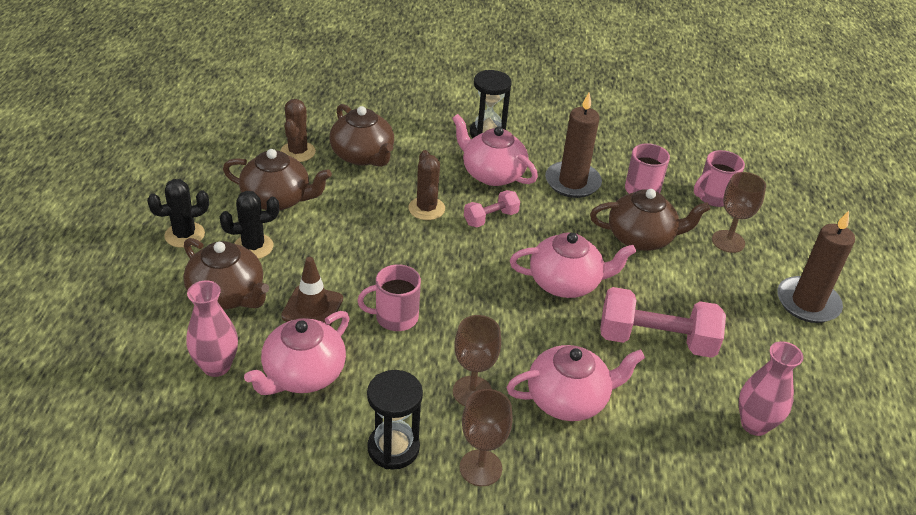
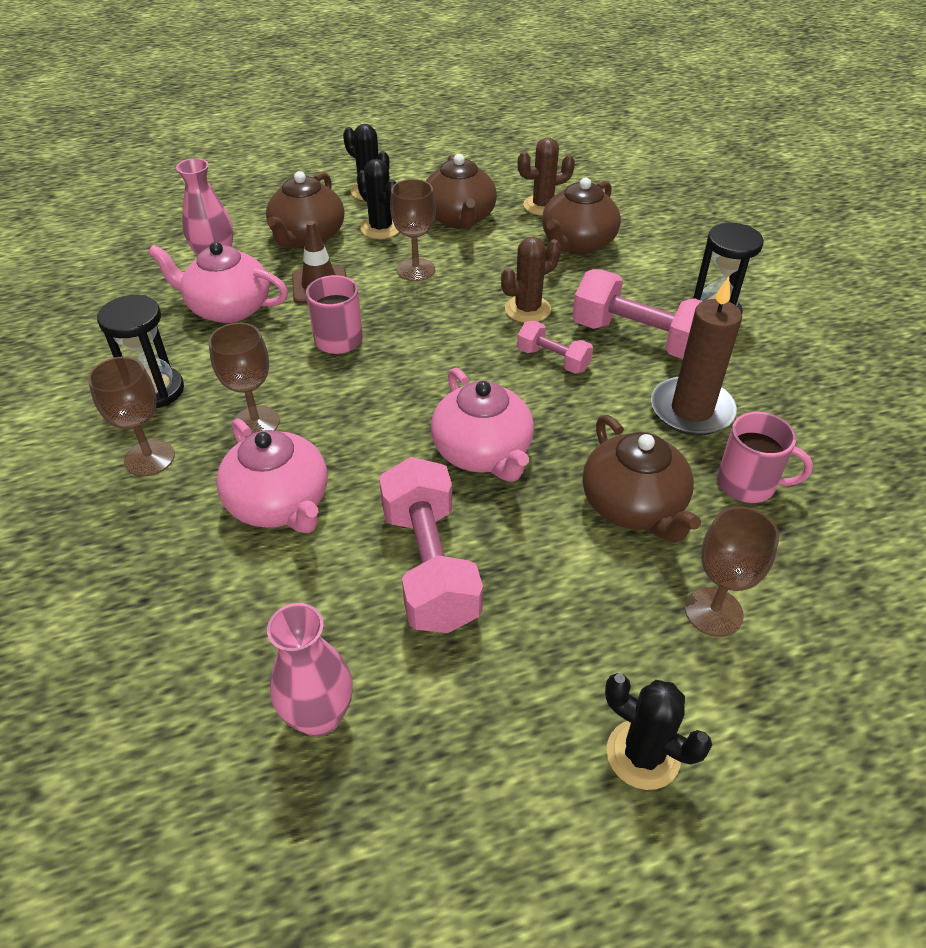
camera: 70 degrees right, 5 degrees up
pink teapot [452,114,538,186] -> pink dumbbell [572,269,702,359]
pink mug [694,150,745,207] -> none
brown candle [777,211,855,323] -> black cactus [605,673,712,790]
none -> brown goblet [390,179,436,281]

